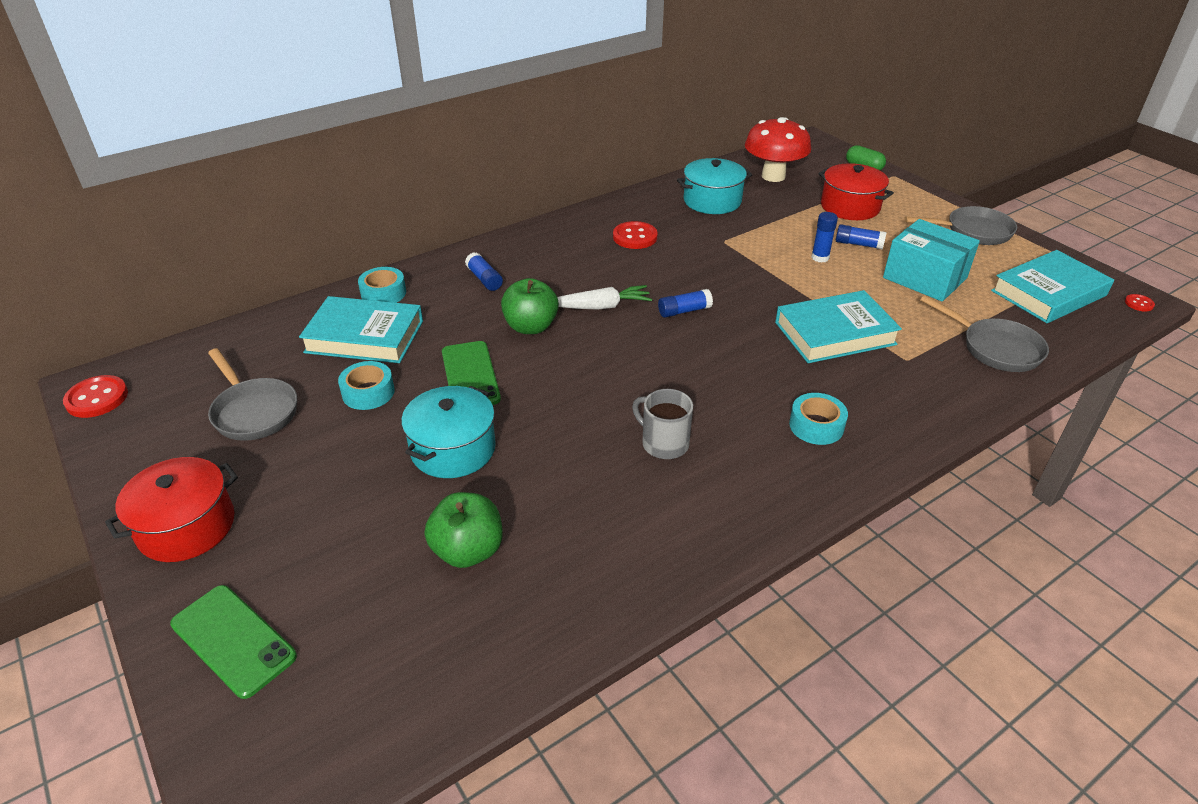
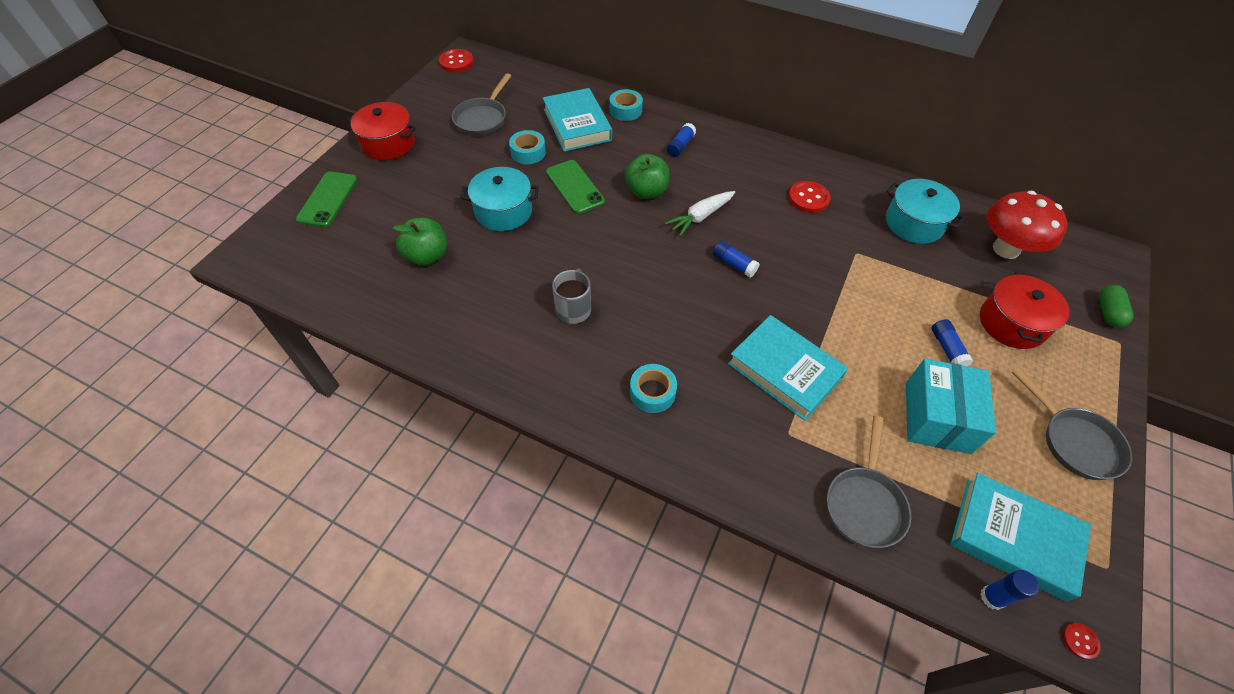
camera: 60 degrees right, 15 degrees up
green phone [442,341,501,405] -> green phone turned 75 degrees counterclockwise [546,160,605,214]
white carrot [558,285,652,310] -> white carrot turned 90 degrees clockwise [665,191,735,236]
blue glue stick [811,212,838,263] -> blue glue stick moved to [980,570,1039,610]

